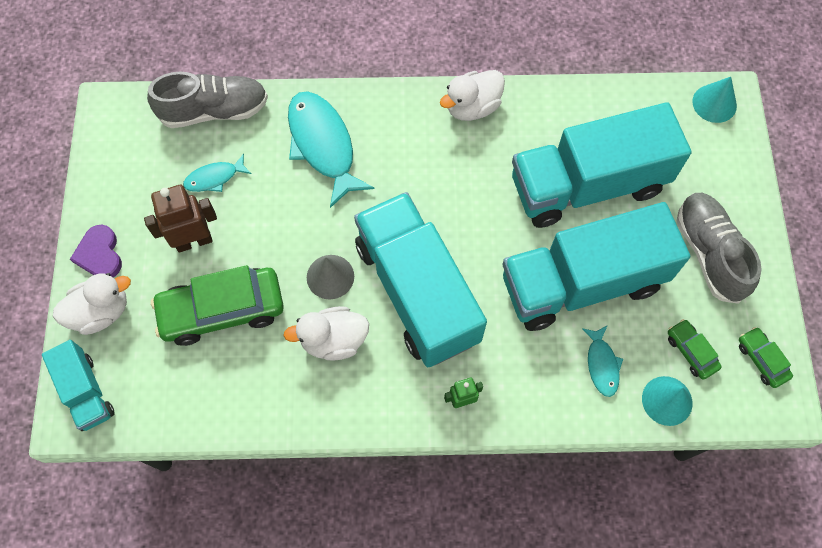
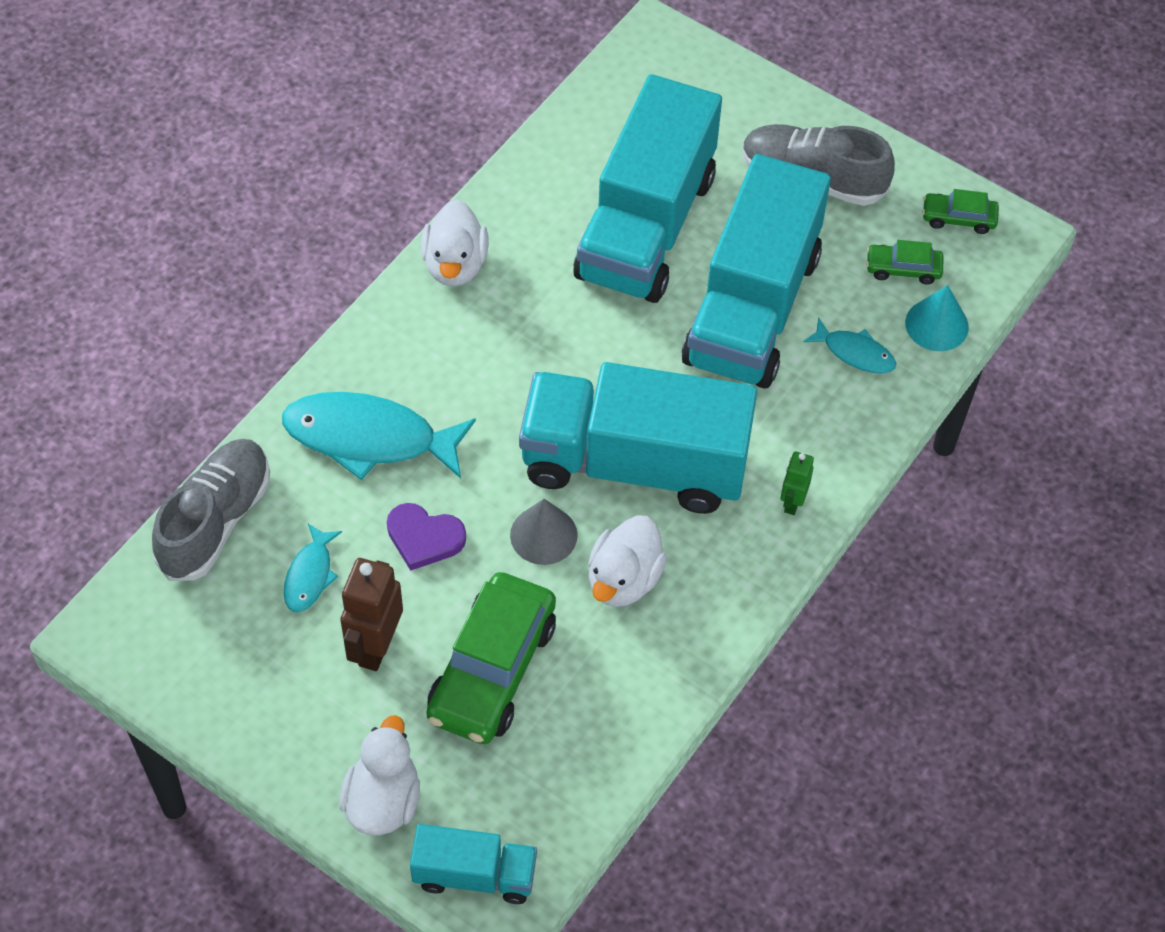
camera: 55 degrees left, 10 degrees down
purple heart [70,225,122,277] -> purple heart moved to [387,503,466,571]
turquoise cone [692,77,737,123] -> none

